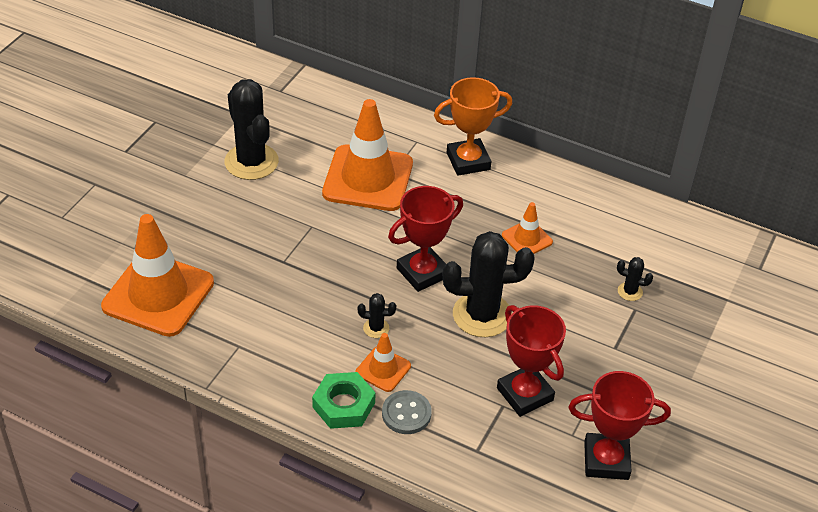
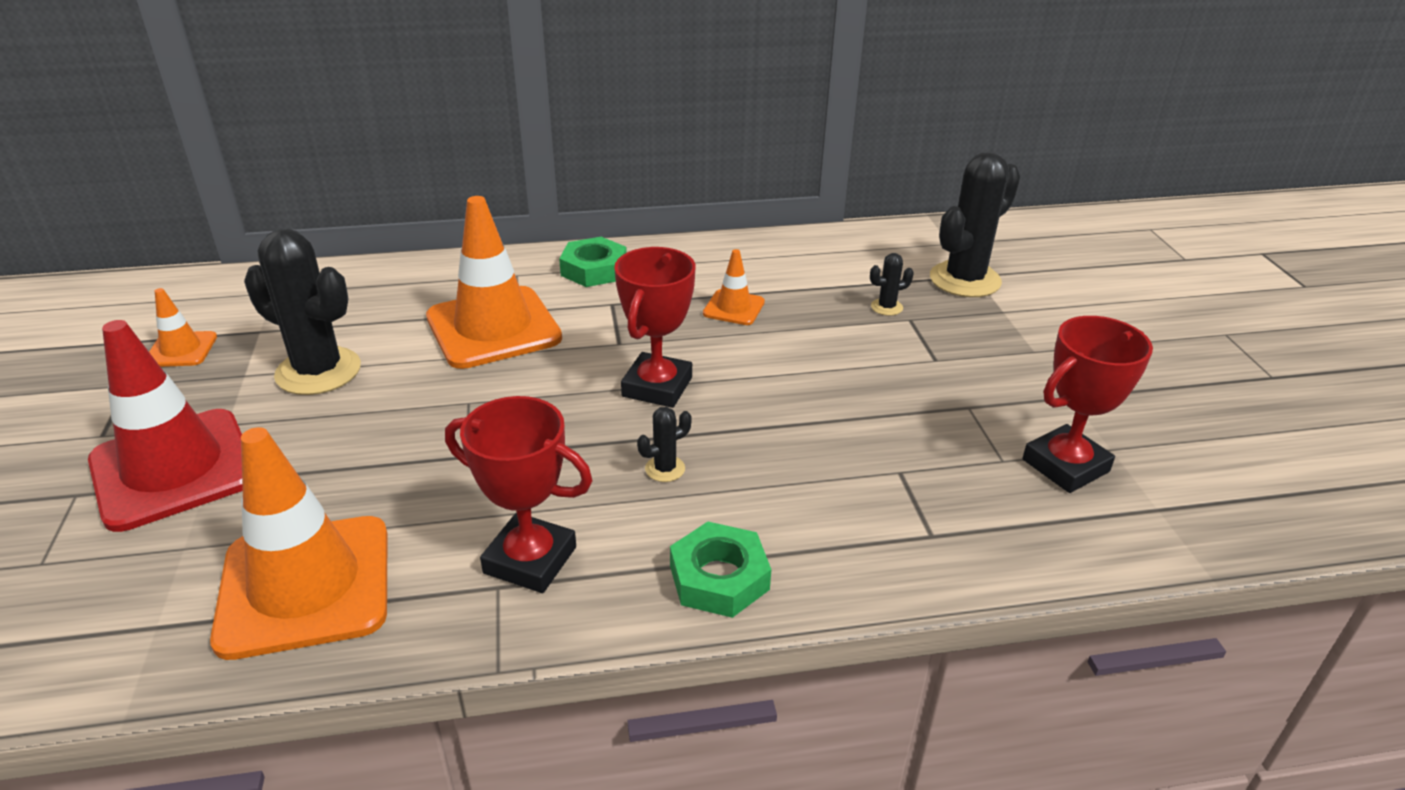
camera: 35 degrees left, 10 degrees down
orange traffic cone [356,333,411,392] -> orange traffic cone moved to [149,288,217,367]
grey button [382,390,432,434] -> none
orange trophy [434,77,512,176] -> green nut [559,237,627,287]
black cactus [443,231,535,337] -> black cactus moved to [930,152,1021,297]
red trophy [497,305,566,417] -> red trophy moved to [445,396,593,593]
none -> red traffic cone [88,320,243,532]

